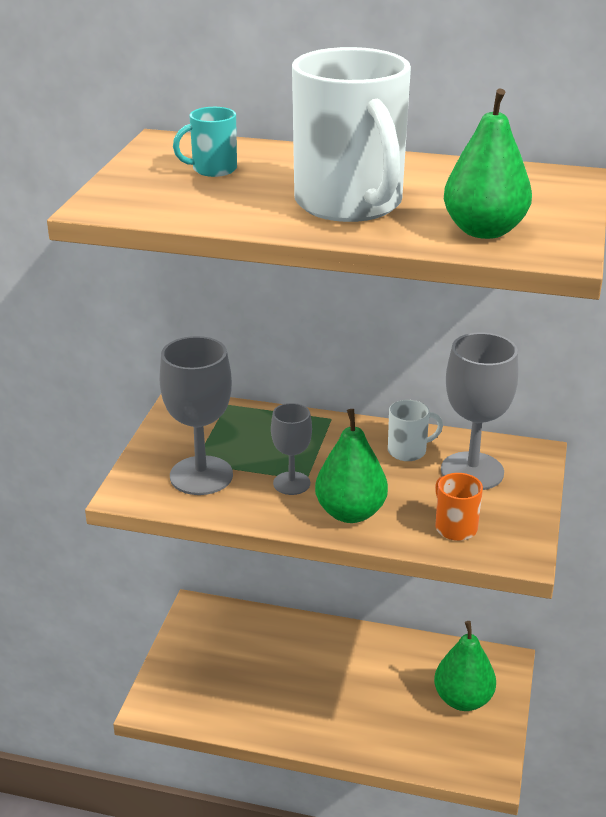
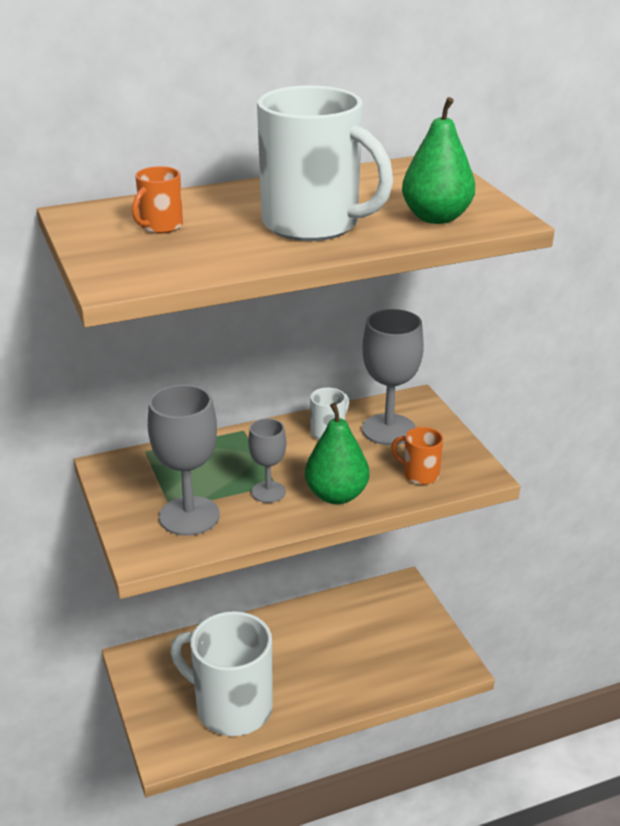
camera: 35 degrees left, 0 degrees up
turquoise mug [173,107,237,177] -> orange mug [132,166,183,233]
green pear [434,621,496,711] -> none
none -> white mug [170,611,273,736]

